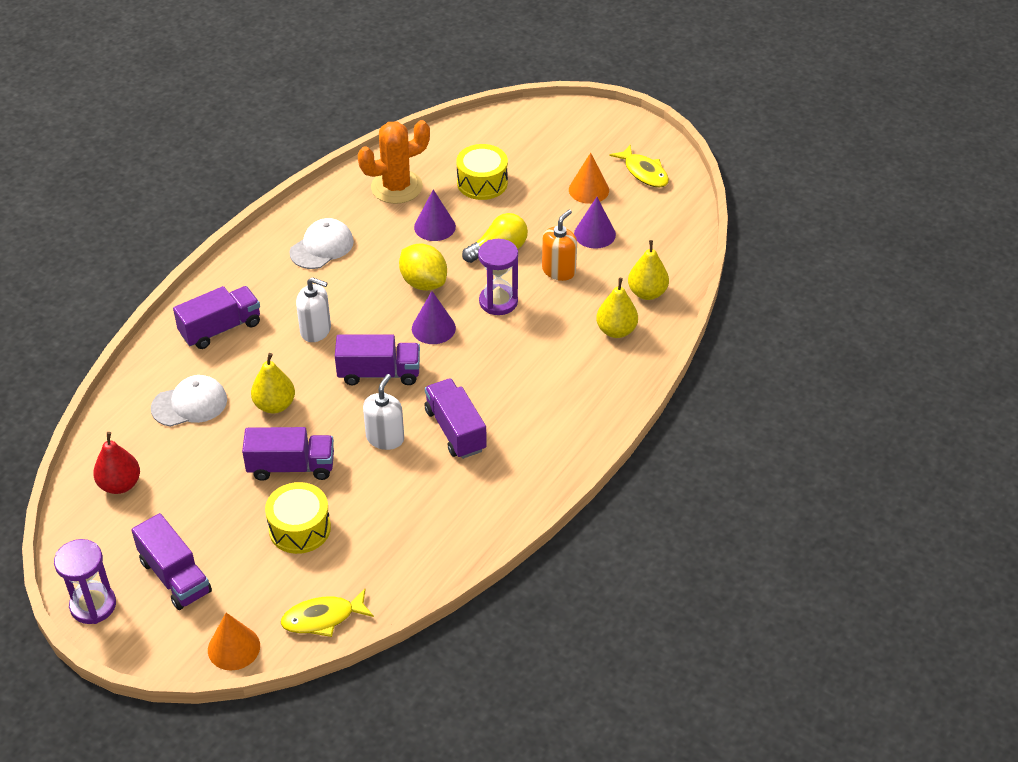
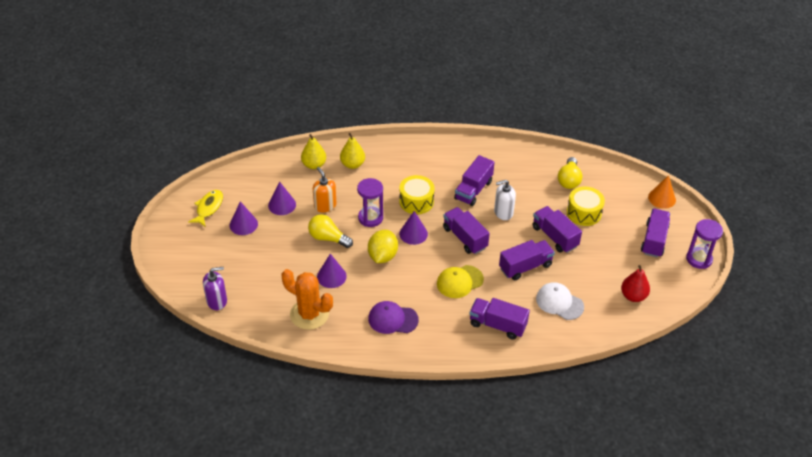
camera: 125 degrees left, 0 degrees up
yellow pear [251,353,295,414] -> purple truck [499,240,555,280]
yellow fish [281,589,374,637] -> none
white cap [290,218,354,269] -> purple cap [368,301,419,334]
white soap dispenser [296,277,331,342] -> yellow cap [437,265,484,298]
yellow drum [456,144,508,200] -> yellow drum moved to [399,175,435,214]
orange soap dispenser [542,209,577,281] -> orange soap dispenser turned 60 degrees clockwise [313,167,336,213]
orange cone [569,153,609,204] -> purple cone [230,201,258,235]
none -> purple soap dispenser [203,267,227,310]
none -> yellow light bulb [558,157,583,189]

